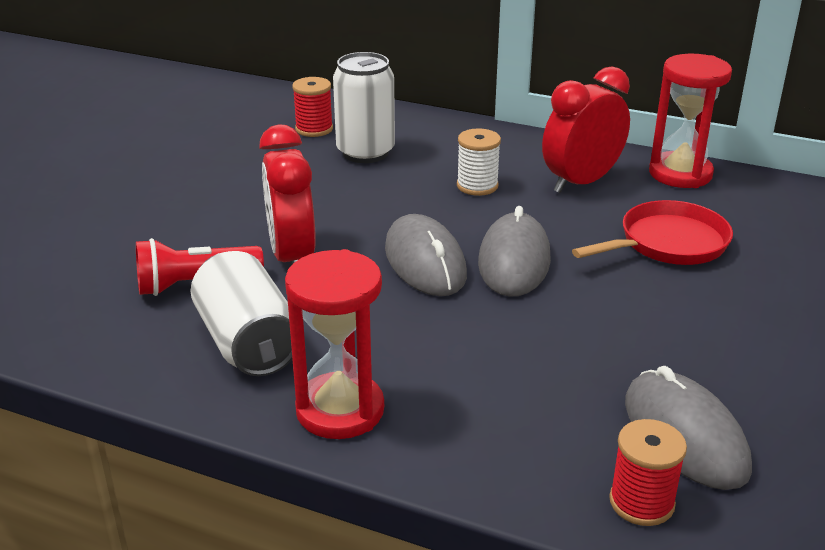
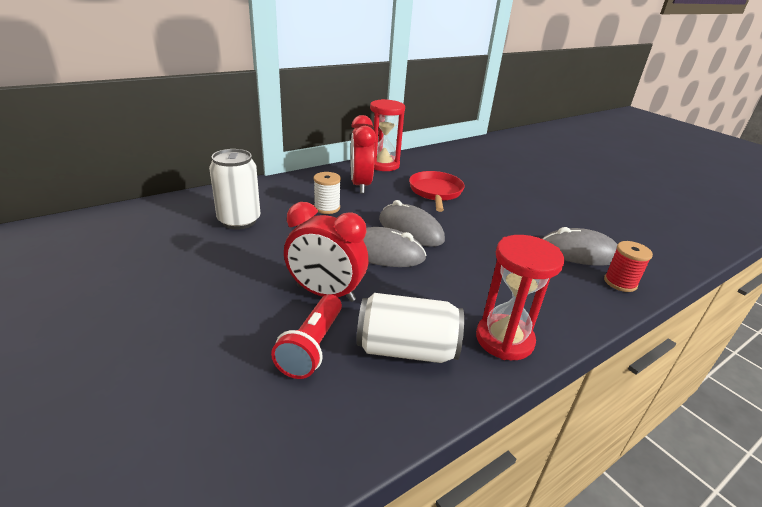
camera: 60 degrees left, 0 degrees up
red spool [292,77,333,137] -> none

